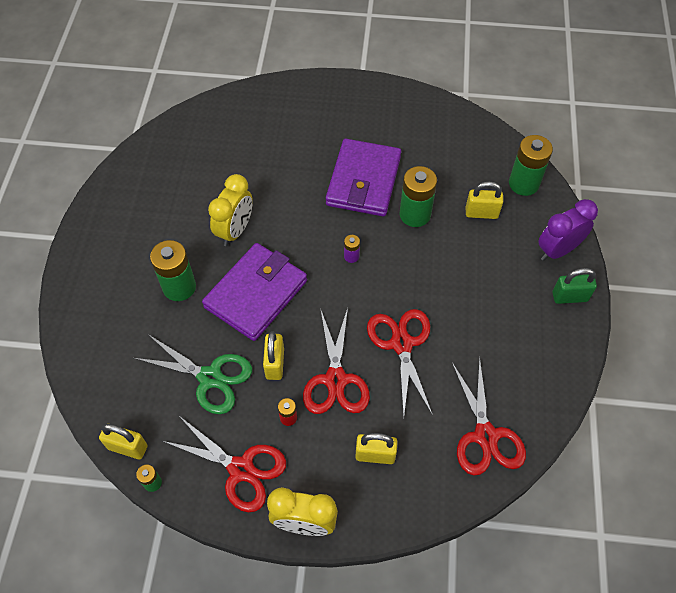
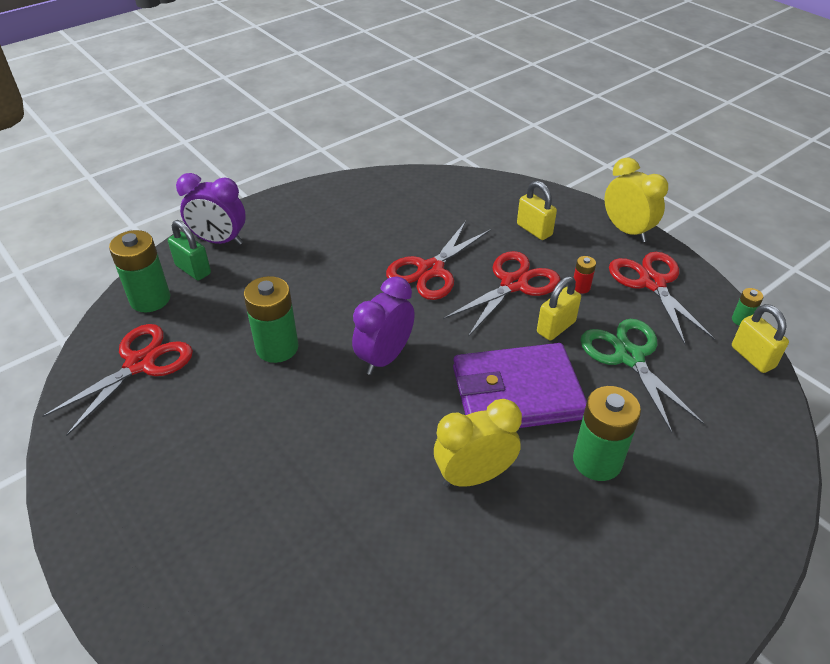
camera: 135 degrees left, 15 degrees down
purple wallet [326,139,401,216] -> none
purple battery [344,235,360,263] -> purple clock [352,276,415,375]
red scissors [452,357,526,475] -> red scissors moved to [42,324,193,436]
yellow padlock [466,181,503,219] -> none
green padlock [552,268,597,304] -> green padlock moved to [168,220,211,281]

